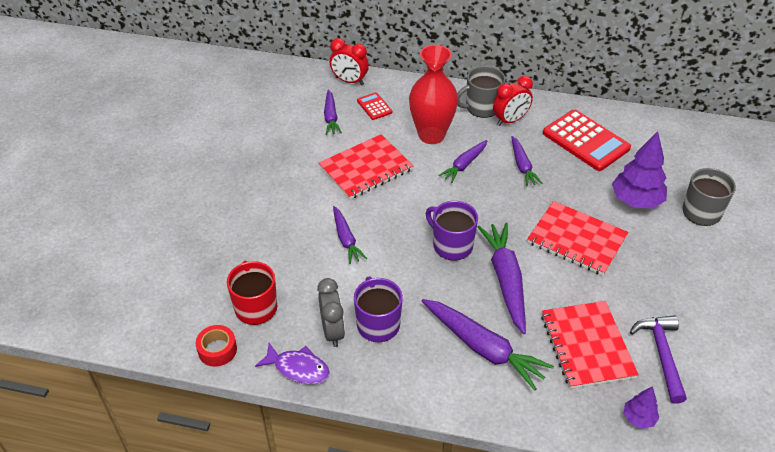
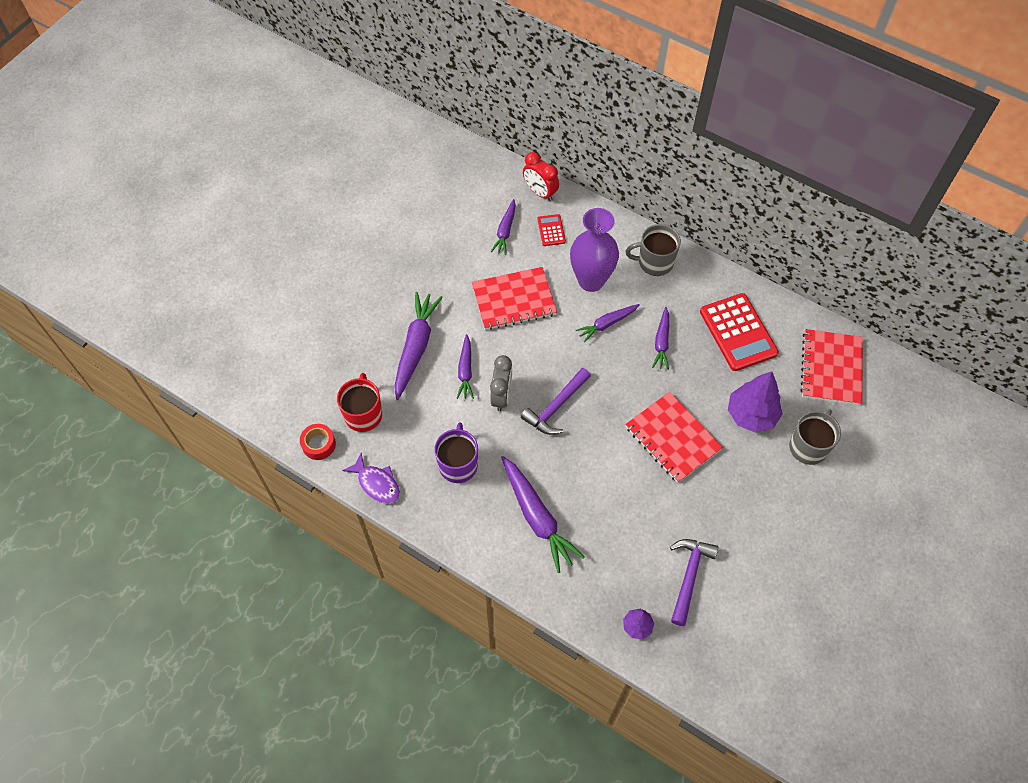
camera: 20 degrees right, 15 degrees up
grey clock [317,278,345,347] -> grey clock moved to [490,355,512,411]
red vase [409,45,458,144] -> purple vase [570,208,619,292]
purple mug [426,201,478,261] -> purple hammer [521,368,591,435]
purple carrot [477,223,526,334] -> purple carrot moved to [394,292,443,400]
red clock [493,76,533,126] -> none
red notebook [541,301,639,389] -> red notebook moved to [800,329,863,405]

